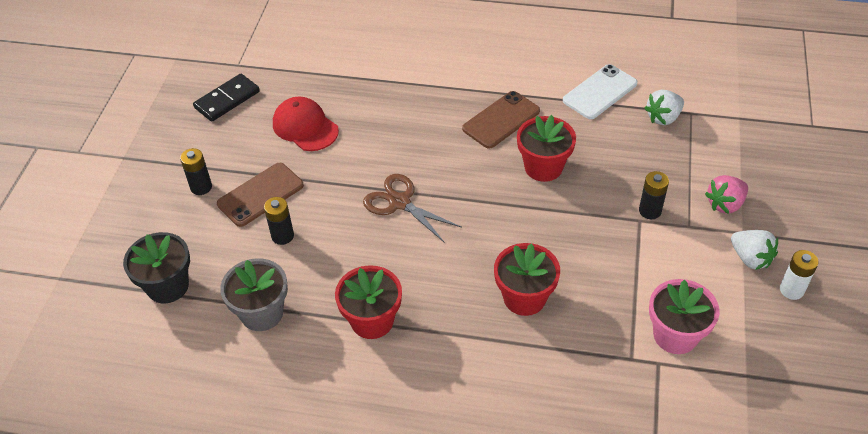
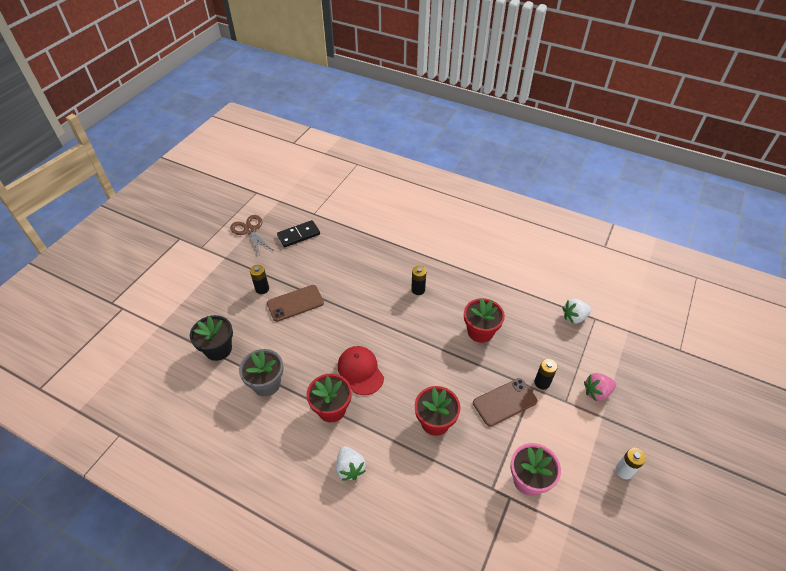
camera: 15 degrees right, 0 degrees up
black battery [264,197,294,245] -> black battery moved to [411,266,426,295]
red cap [273,96,339,151] -> red cap moved to [338,346,384,395]
brown scissors [363,174,462,243] -> brown scissors moved to [230,215,274,256]
brown phone [462,91,540,149] -> brown phone moved to [473,378,538,427]
white phone [563,64,638,119] -> none
white strawberry [731,230,778,270] -> white strawberry moved to [336,446,365,481]

